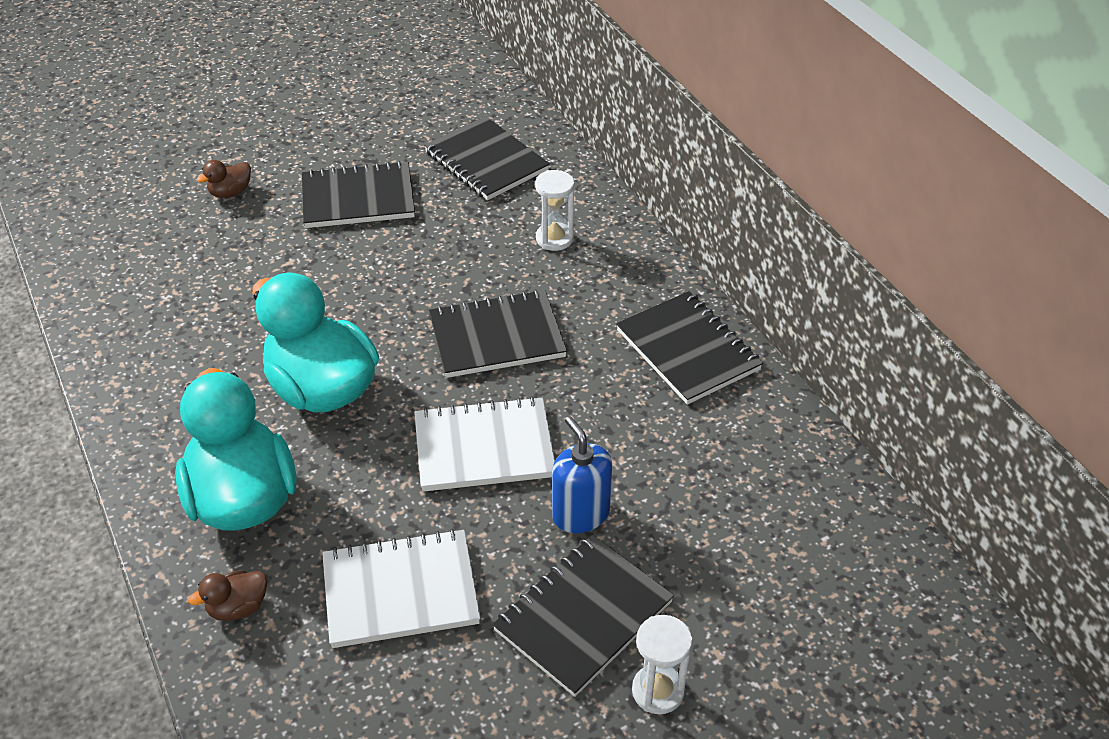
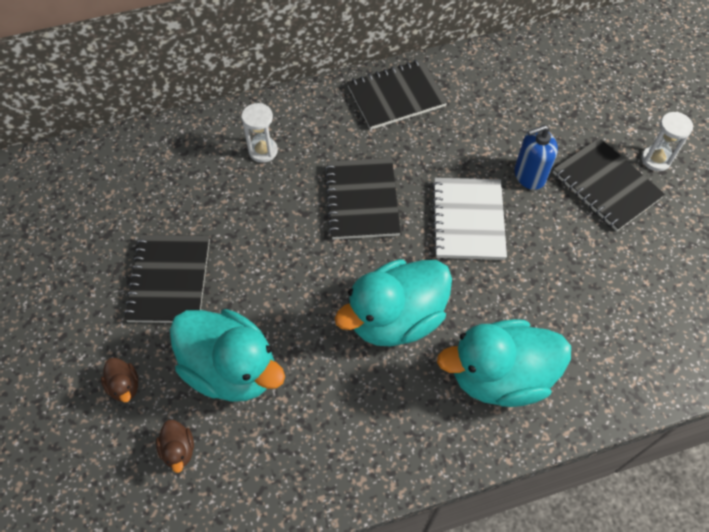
camera: 80 degrees left, 15 degrees up
brown duck [188,570,267,621] -> brown duck moved to [156,420,194,473]
white notebook [322,529,480,648] -> none
black notebook [424,116,550,200] -> none
none -> turquoise duck [170,309,285,402]

